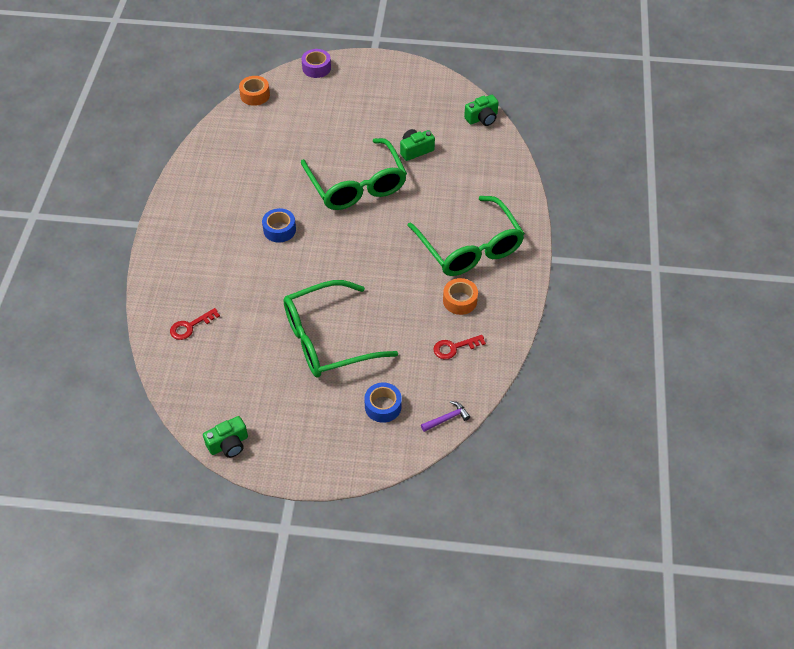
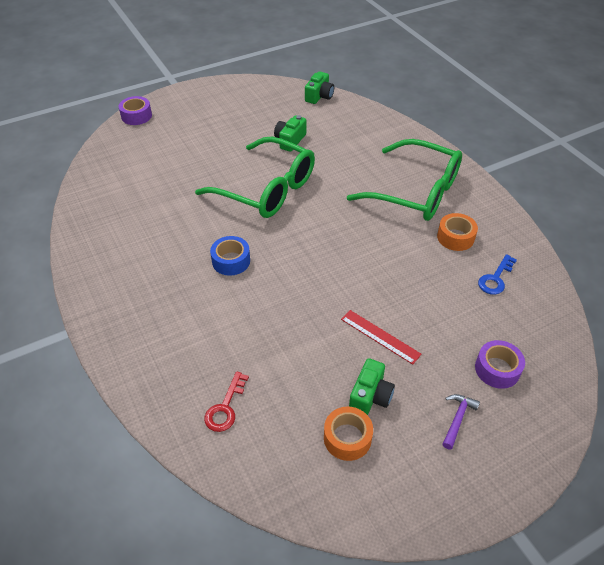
camera: 35 degrees left, 5 degrees down
green camera [203,416,248,458] -> green camera moved to [349,358,395,415]
orange tape [239,76,270,106] -> orange tape moved to [324,406,373,461]
green glasses [283,280,398,378] -> red ruler [341,310,422,365]
blue tape [364,383,402,423] -> purple tape [475,340,525,389]
purple hammer [421,401,470,432] -> purple hammer moved to [442,394,480,450]
red key [433,335,486,359] -> blue key [478,254,517,295]

